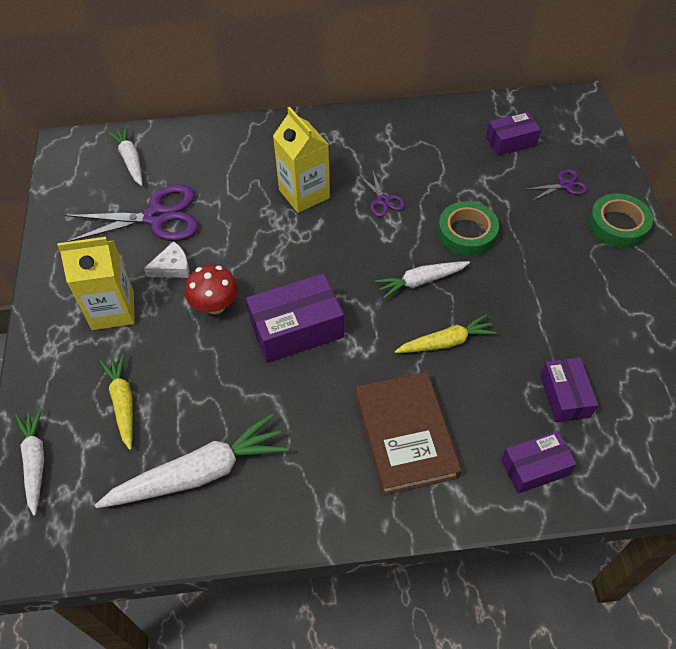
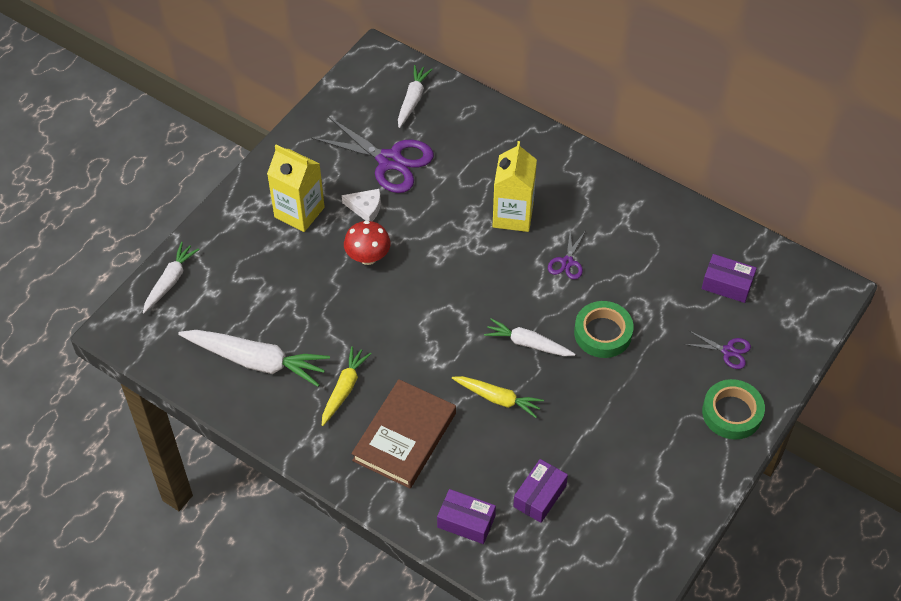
camera: 40 degrees right, 0 degrees up
yellow carrot [99,354,133,450] -> yellow carrot moved to [322,346,372,426]
purple box [246,273,344,363] -> none

